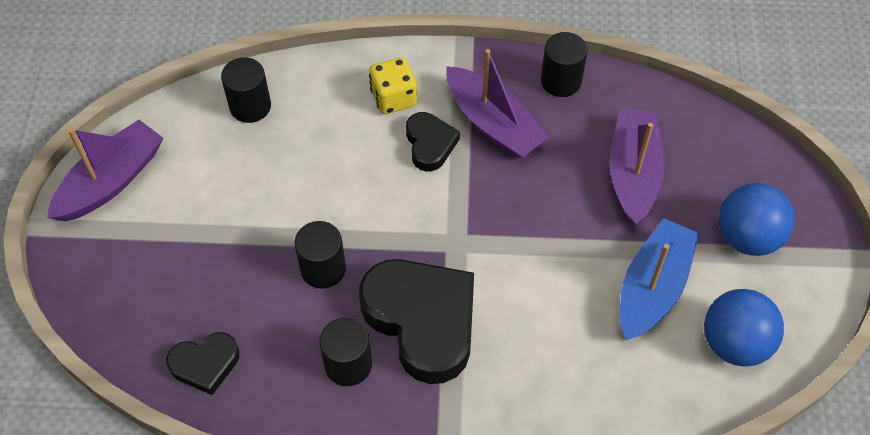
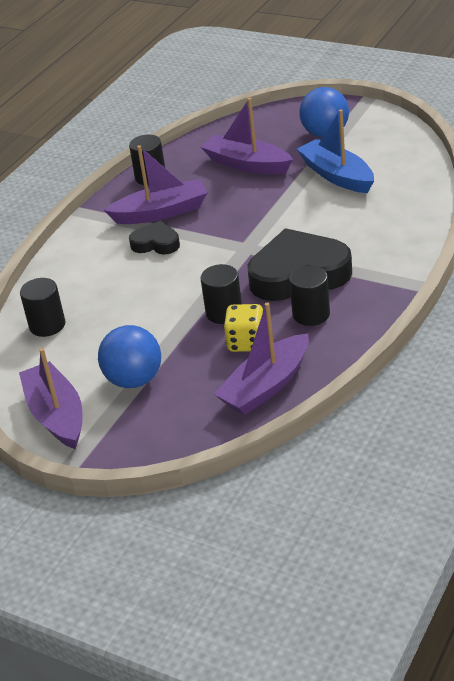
camera: 60 degrees left, 20 degrees down
black heart [166,332,239,395] -> purple boat [214,302,309,415]
yellow dice [369,57,417,114] -> yellow dice moved to [224,304,263,352]
blue ball [704,289,784,367] -> blue ball moved to [98,325,161,388]

